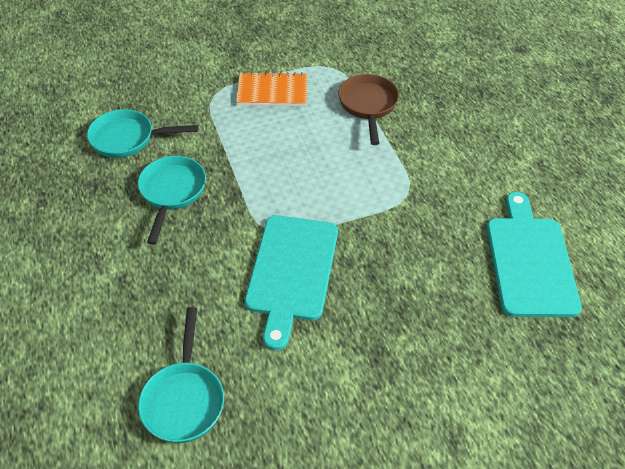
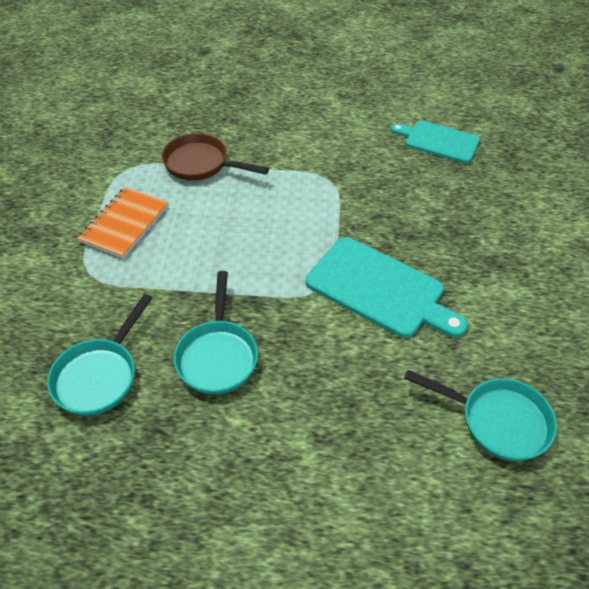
camera: 65 degrees left, 0 degrees up
turquoise pan [138,156,206,245] -> turquoise pan turned 120 degrees counterclockwise [174,271,258,395]
turquoise cutting board [487,192,582,317] -> turquoise cutting board [391,120,480,163], size x0.66

